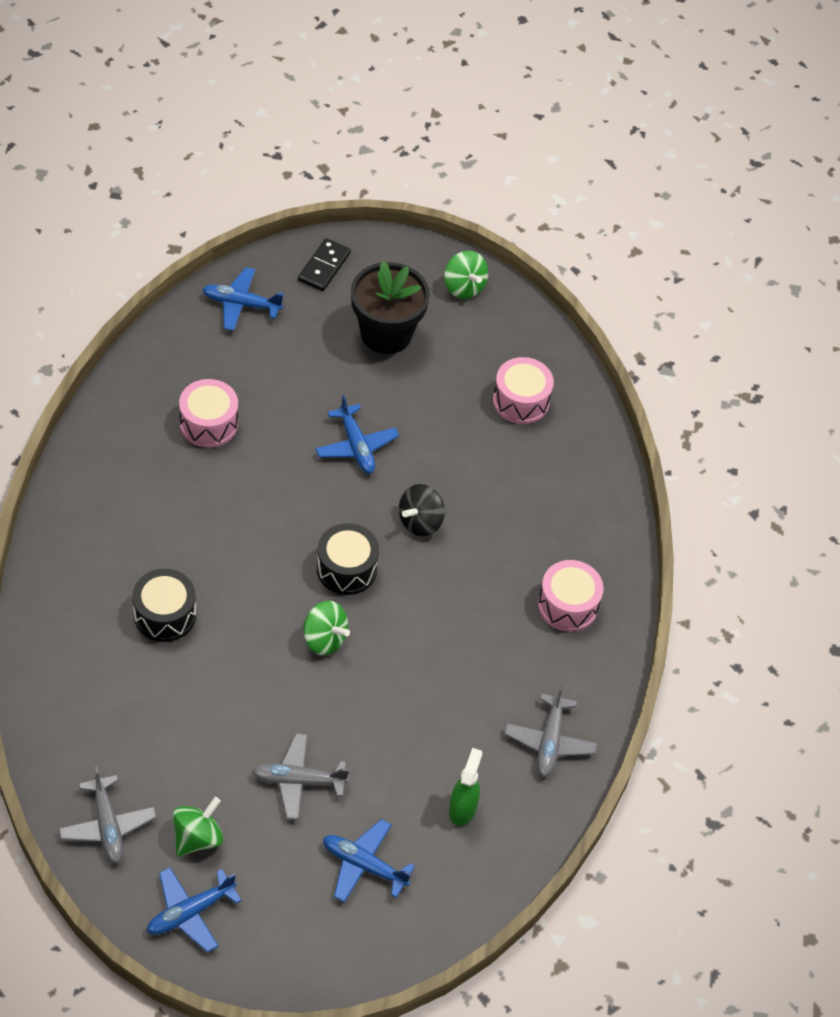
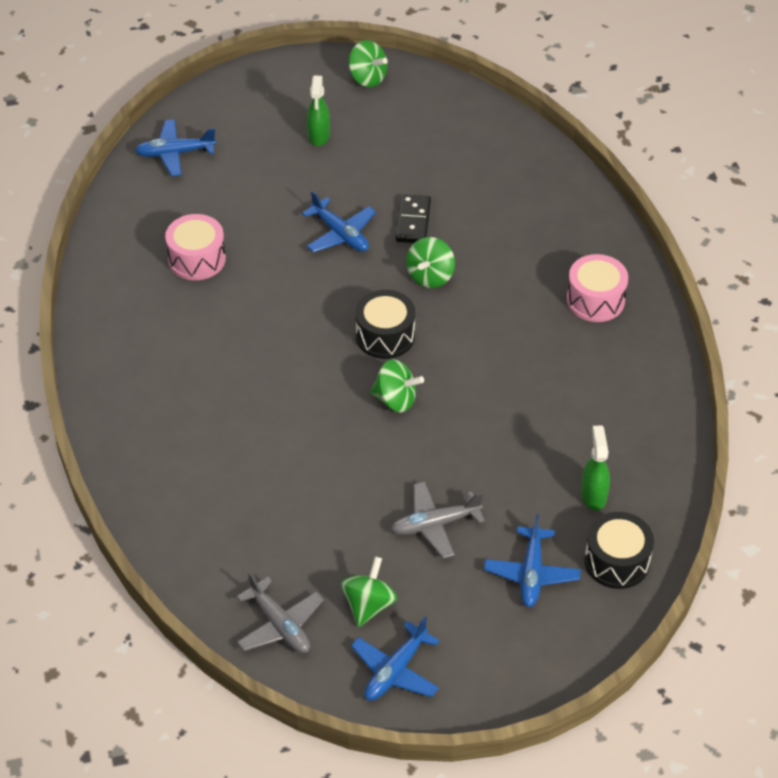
camera: 15 degrees left, 5 degrees down
black drum [132,569,196,642] -> black drum moved to [584,512,654,589]
black domino [298,238,351,291] -> black domino moved to [396,194,431,243]
blue plane [323,819,415,903] -> blue plane turned 90 degrees counterclockwise [484,514,581,607]
black flower pot [351,261,430,354] -> green spray bottle [307,76,330,146]
black spinning top [399,484,445,537] -> green spinning top [406,237,455,288]
pink drum [493,357,554,424] -> none
grey plane [504,685,597,777] -> none

